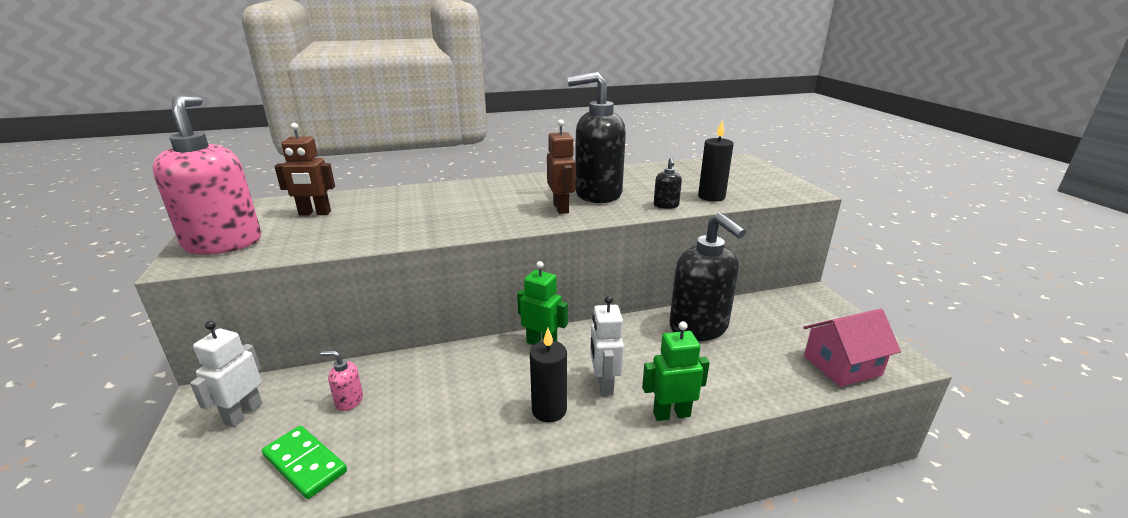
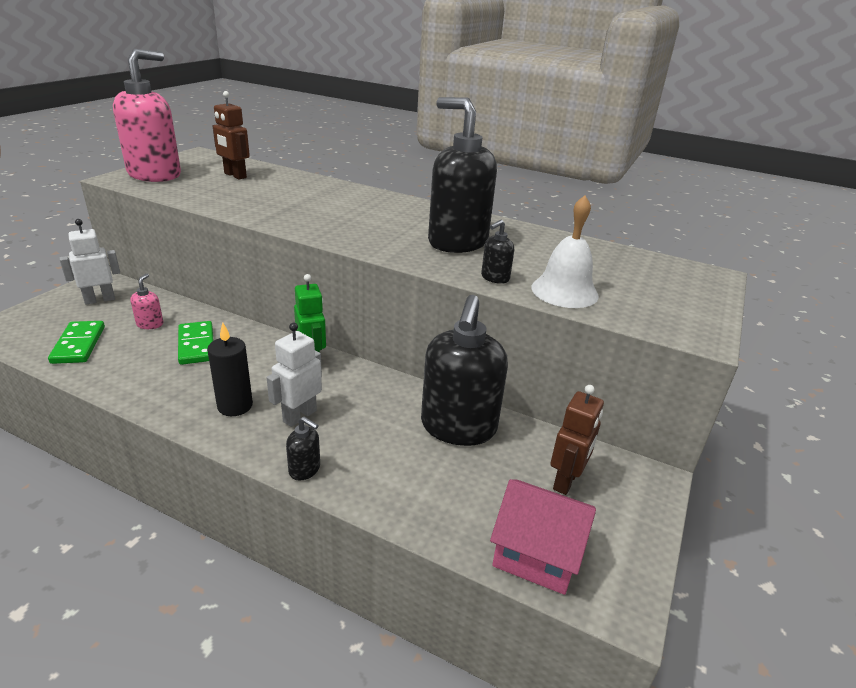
camera: 40 degrees right, 5 degrees up
pink soap dispenser [320,350,363,411] -> pink soap dispenser turned 45 degrees clockwise [130,274,163,329]
brown robot [547,119,576,214] -> brown robot moved to [550,385,604,495]
green robot [642,321,710,421] -> black soap dispenser [286,417,320,481]
black candle [698,120,734,202] -> white bell [531,195,599,308]
none -> green domino [178,321,214,365]

